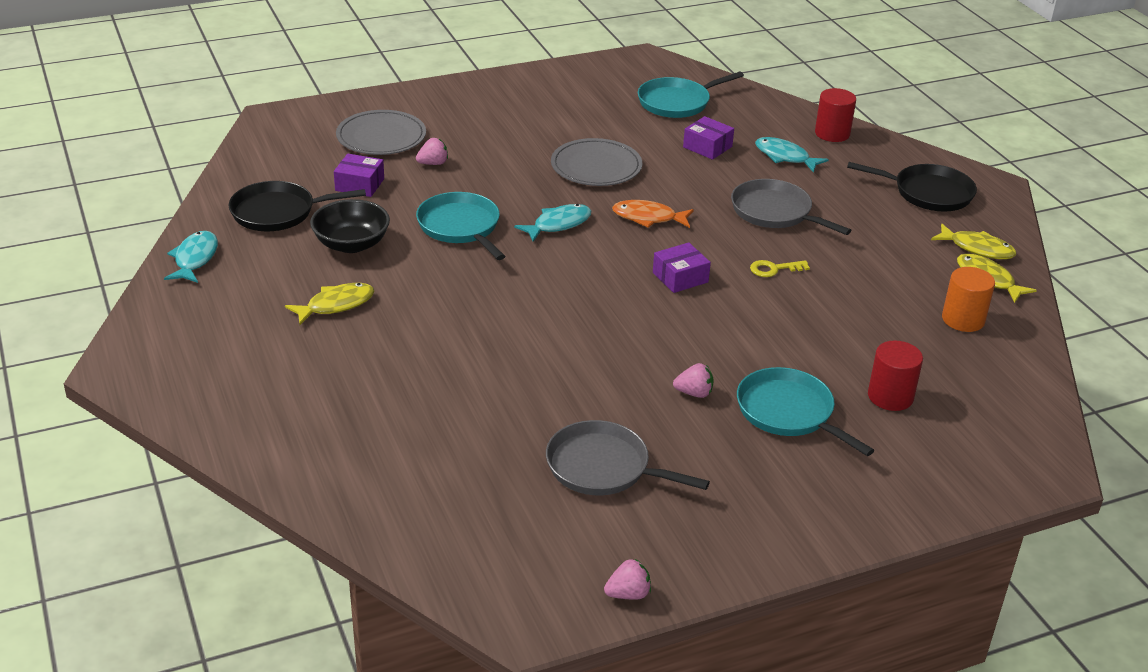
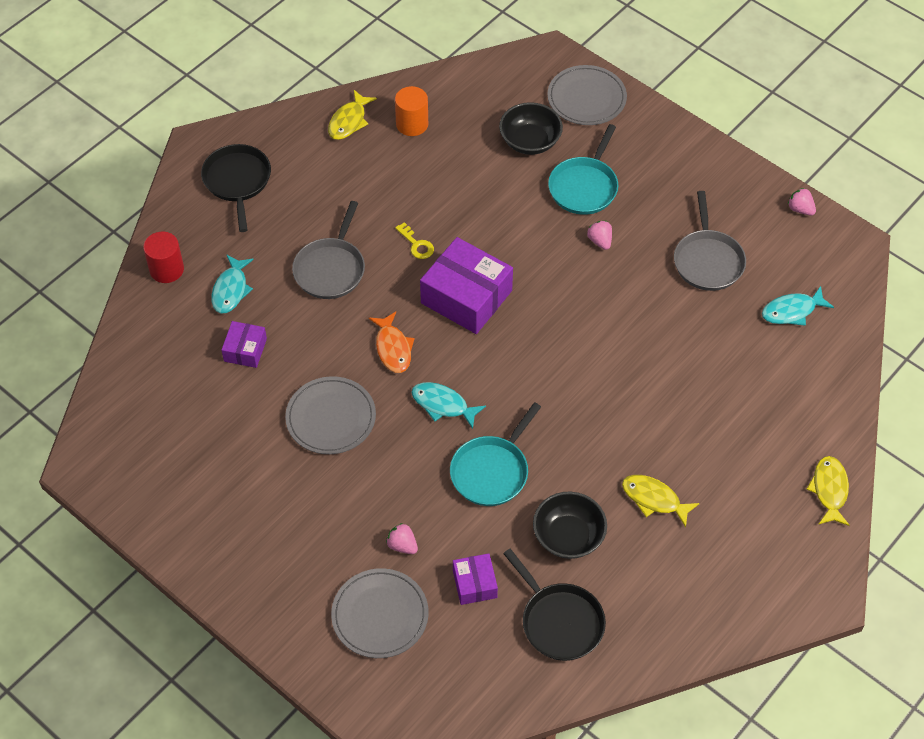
camera: 115 degrees left, 20 degrees up
turquoise fish [164,231,218,283] -> turquoise fish moved to [762,286,834,326]
turquoise pan [638,71,744,118] -> none
purple box [653,242,711,293] -> purple box [420,237,513,334], size x1.92
red cylinder [868,340,923,411] -> black bowl [499,102,563,155]
yellow fish [931,224,1016,259] -> yellow fish moved to [807,456,850,526]
none -> grey plate [547,65,627,125]

